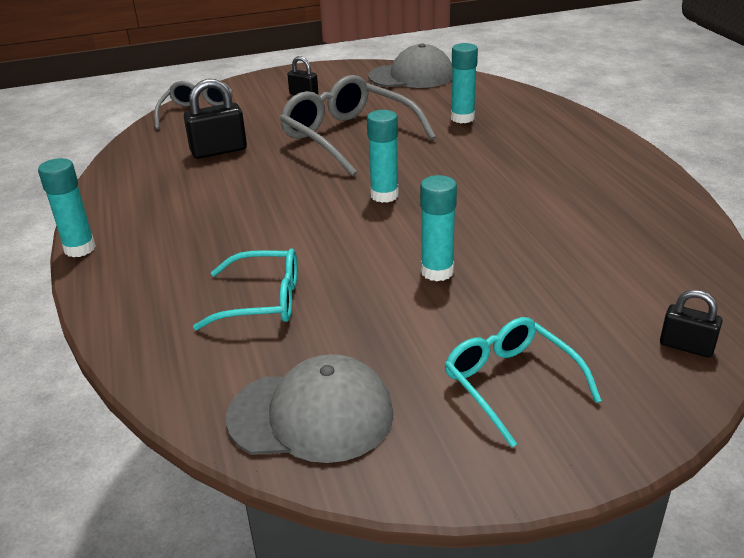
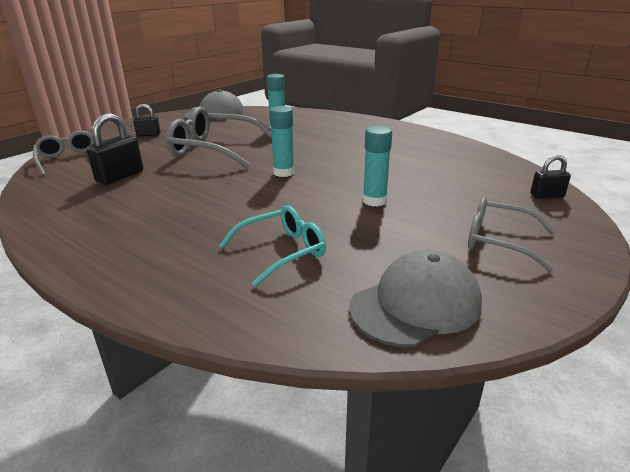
camera: 35 degrees left, 5 degrees down
turquoise glue stick [38,158,96,257] -> none
turquoise glasses [445,317,602,448] -> grey glasses [468,197,555,272]

